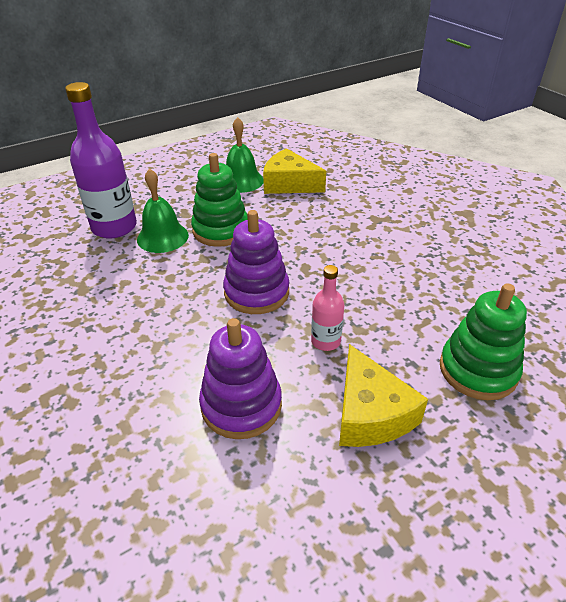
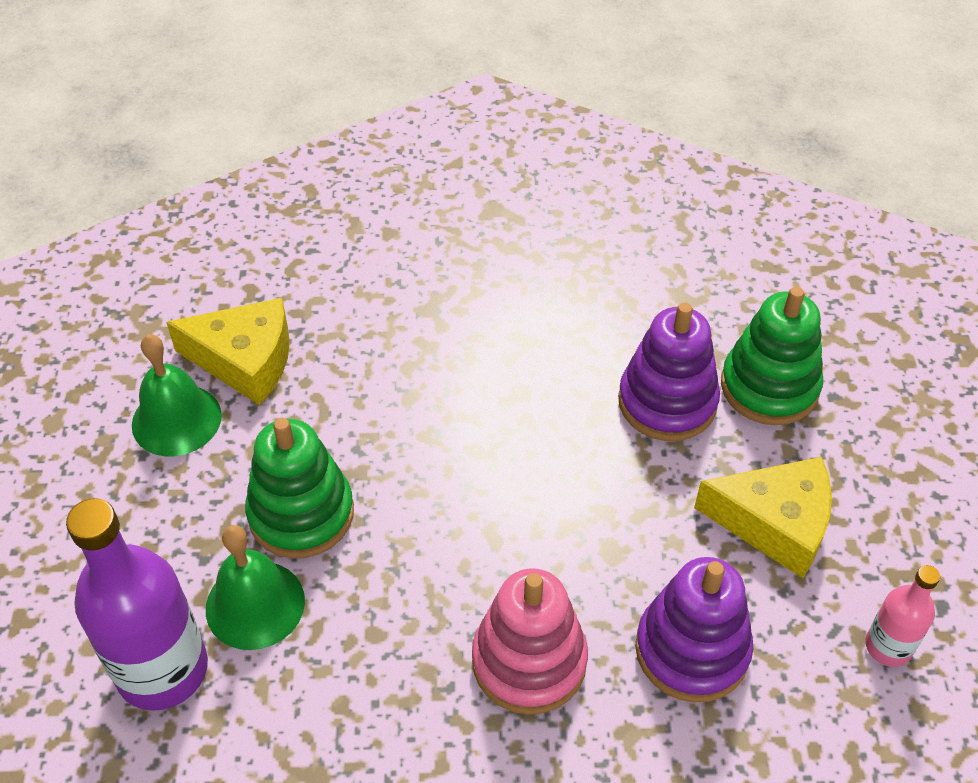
camera: 60 degrees left, 10 degrees up
purple stacking toy [223,210,289,314] -> purple stacking toy moved to [618,302,720,441]
yellow cheese [263,148,326,194] -> yellow cheese turned 135 degrees counterclockwise [166,298,290,405]
pink bottle [311,265,344,351] -> pink bottle moved to [865,565,940,667]
none -> pink stacking toy [472,568,588,715]

